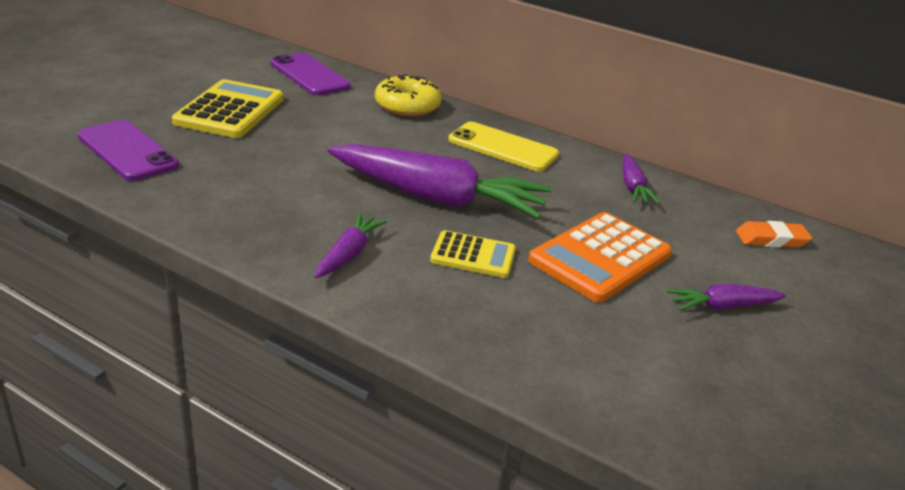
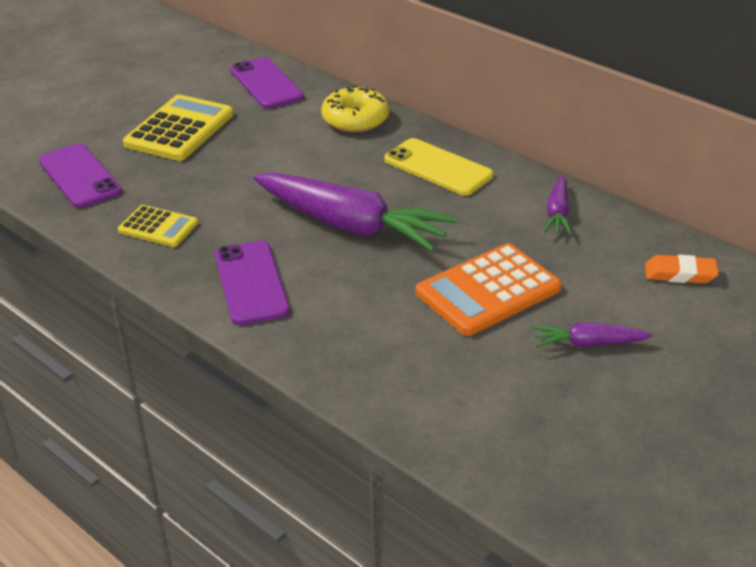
camera: 15 degrees right, 5 degrees up
purple carrot [314,213,387,278] -> purple phone [215,241,290,325]
yellow calculator [430,230,516,278] -> yellow calculator moved to [118,205,198,247]

